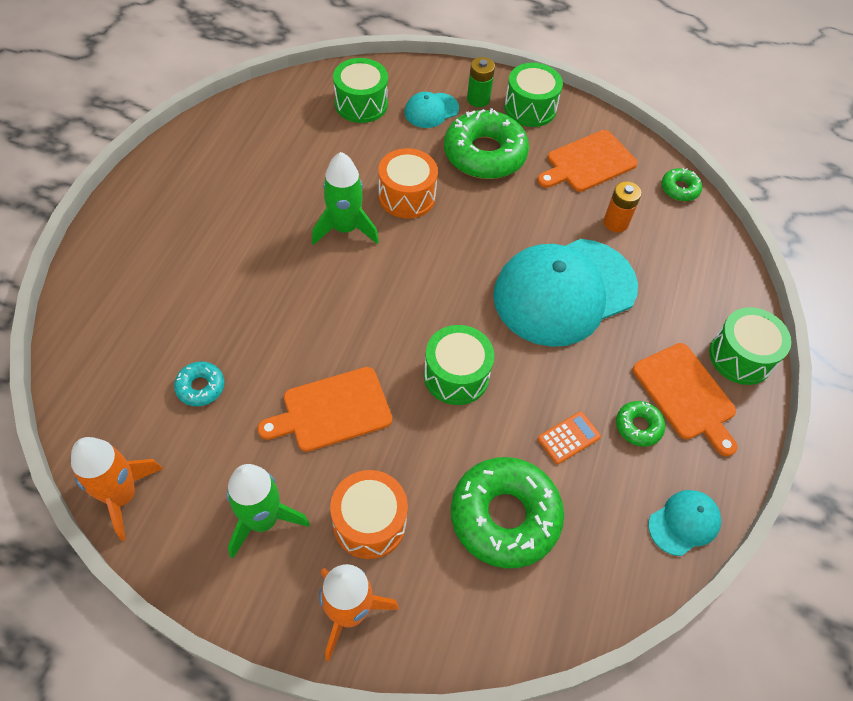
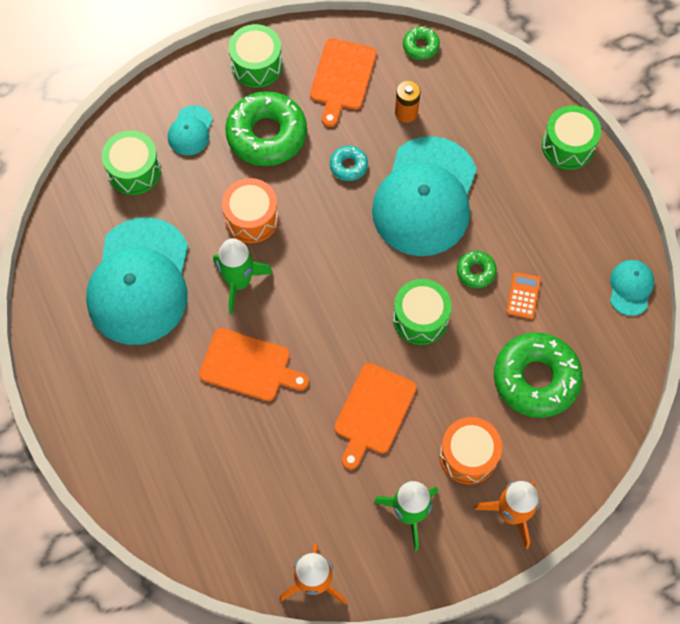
camera: 40 degrees left, 10 degrees up
turquoise donut [174,361,225,406] -> turquoise donut moved to [330,146,368,181]
green battery [467,57,495,107] -> none
green donut [616,401,665,447] -> green donut moved to [457,251,497,288]
orange cutting board [633,343,738,457] -> orange cutting board moved to [199,328,309,401]
none -> turquoise cap [86,217,188,345]

